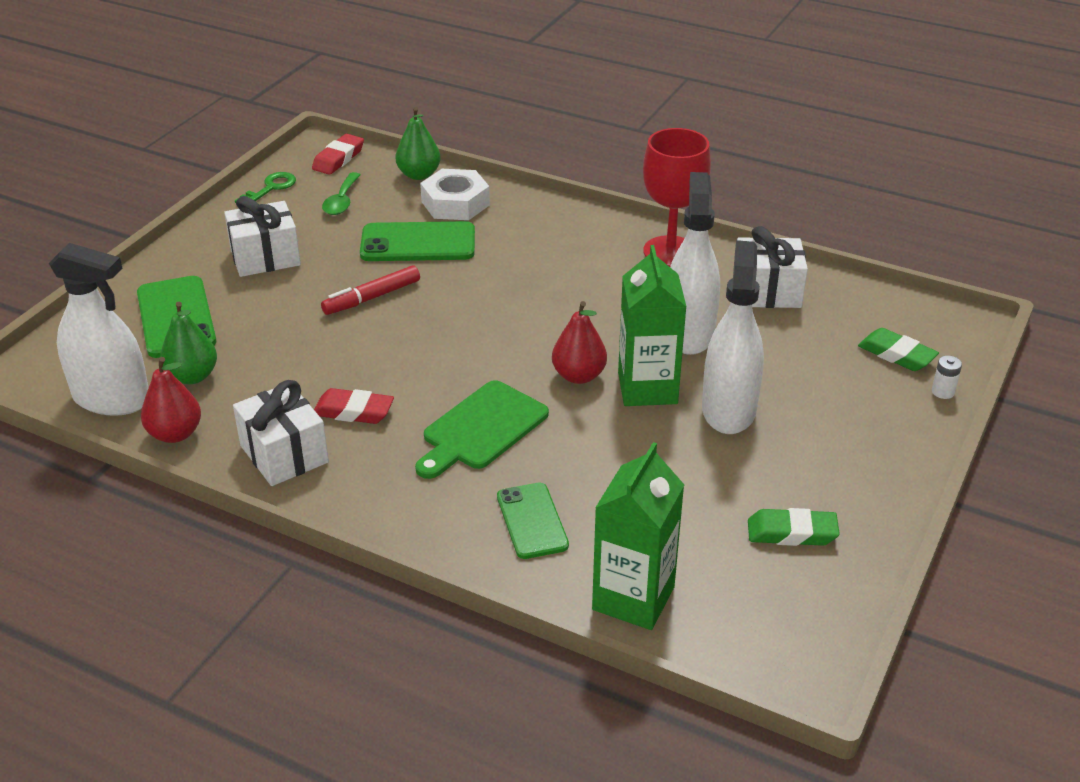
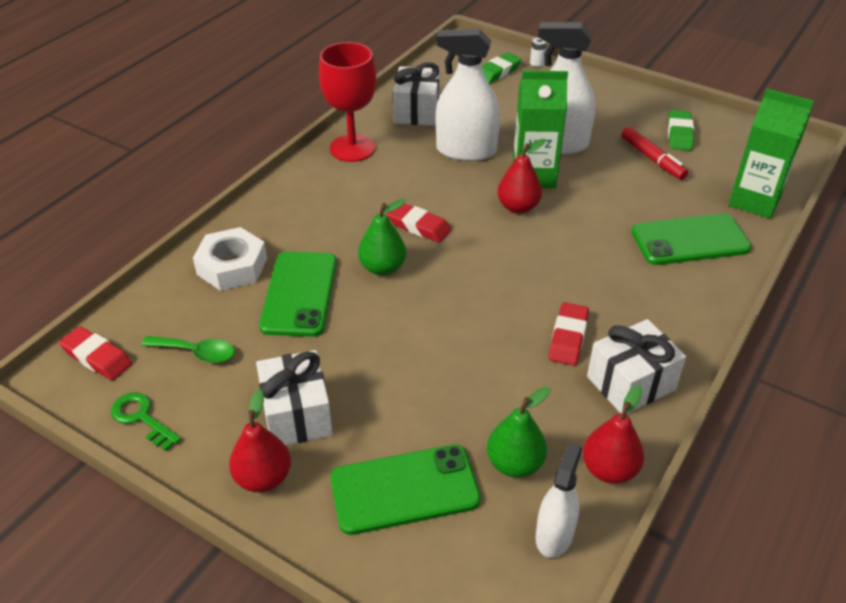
camera: 85 degrees left, 5 degrees up
white spray bottle [49,243,149,416] -> white spray bottle [535,442,582,558], size x0.60
red marker [321,265,420,315] -> red marker moved to [621,127,688,180]
green pear [395,107,441,180] -> green pear moved to [358,199,406,276]
green cutting board [415,380,549,479] -> none
green phone [497,483,569,559] -> green phone [631,214,751,265], size x1.50
none -> red pear [229,389,291,493]
none -> red eraser [387,204,451,243]

